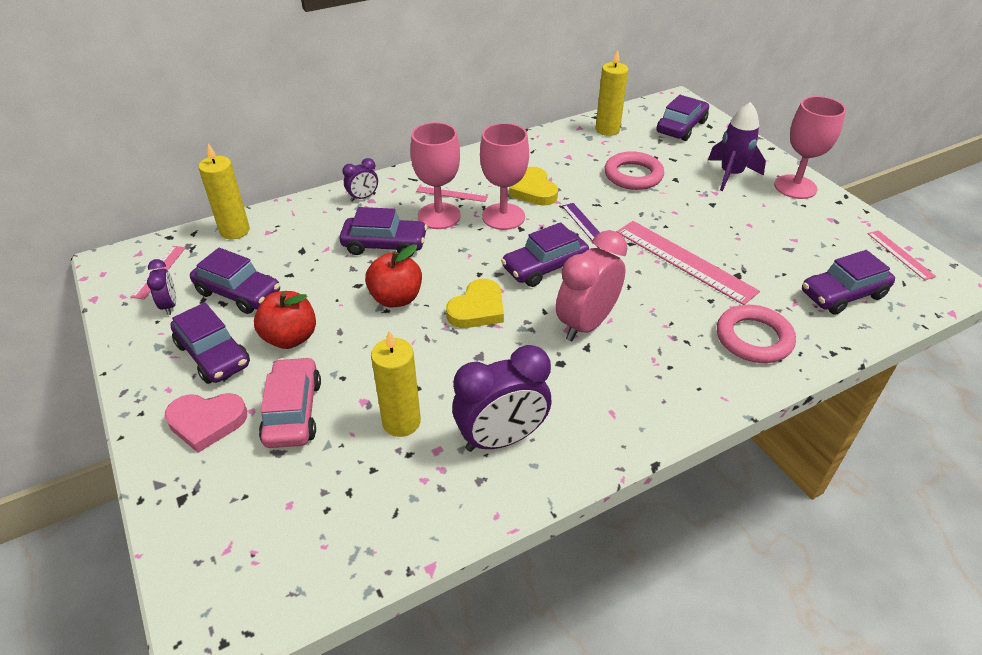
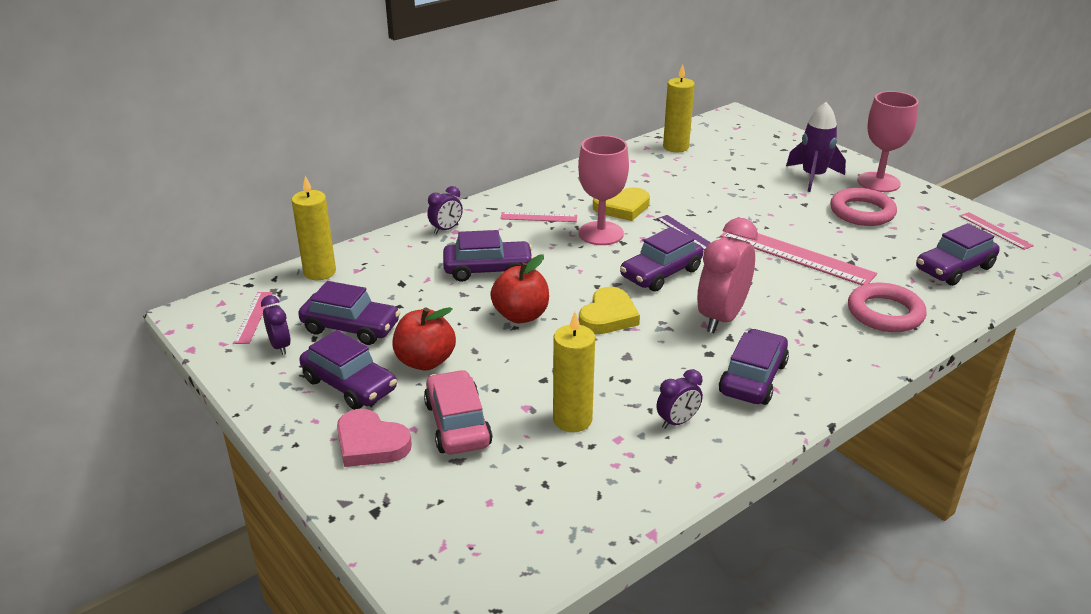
camera: 10 degrees left, 10 degrees down
pink heart [164,393,247,453] -> pink heart turned 45 degrees clockwise [337,409,412,467]
pink goblet [410,122,461,229] -> none
purple clock [452,345,552,452] -> purple clock [656,369,703,429], size x0.50
yellow heart [509,167,558,206] -> yellow heart turned 75 degrees counterclockwise [593,187,650,221]
pink ring [604,151,664,190] -> pink ring moved to [830,188,897,226]
purple car [656,95,709,141] -> purple car moved to [719,329,789,405]

